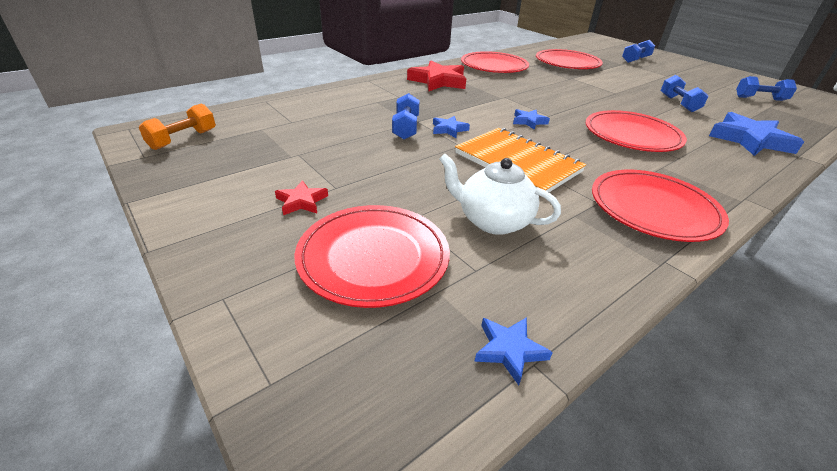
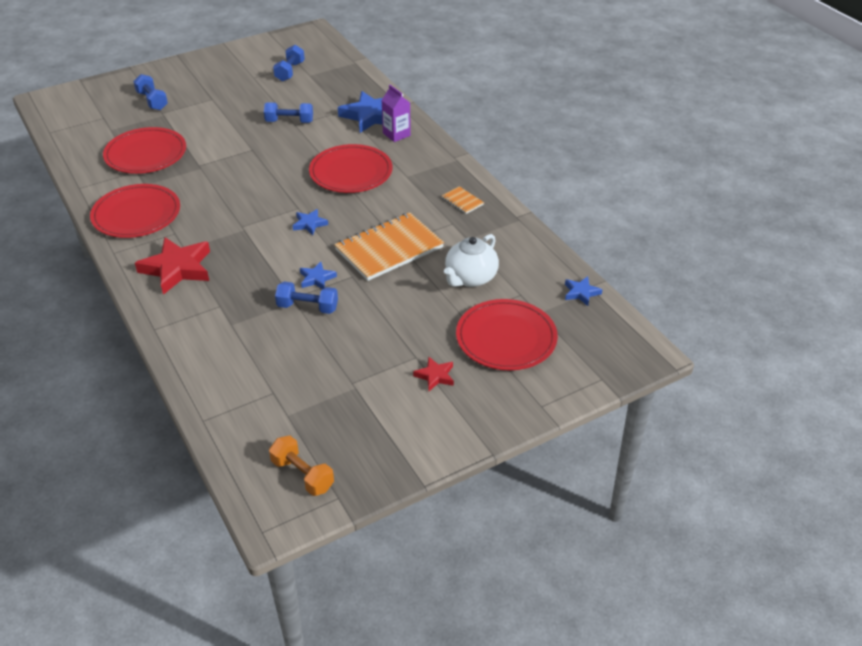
camera: 80 degrees left, 5 degrees up
red plate [592,170,729,242] -> orange notebook [442,186,484,214]
none -> purple carton [382,85,411,142]

